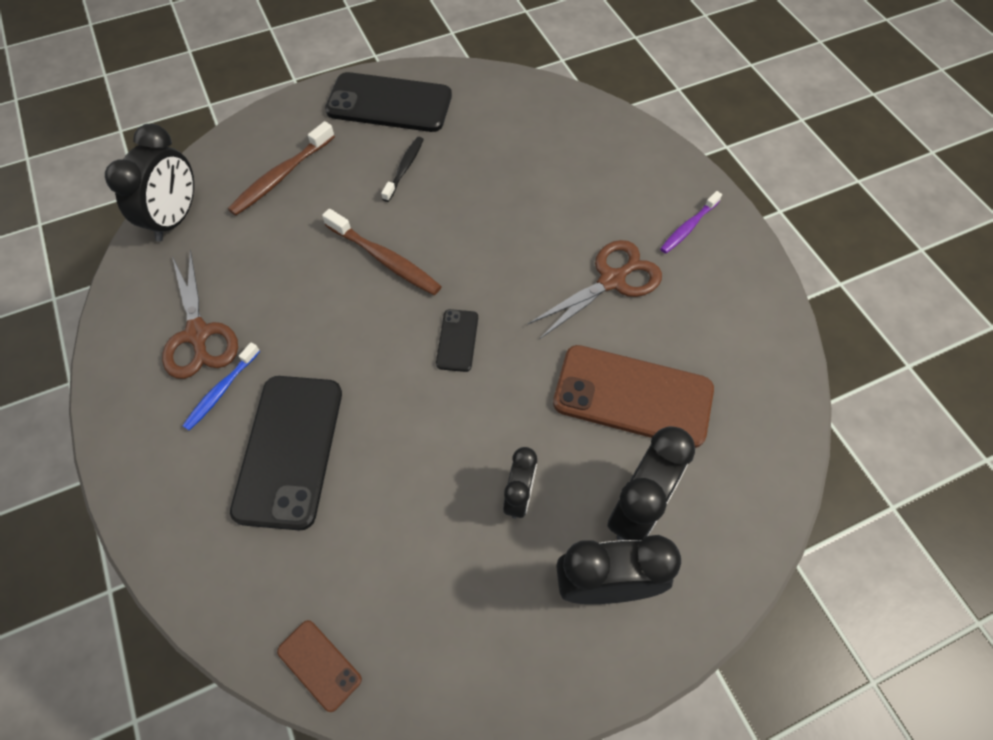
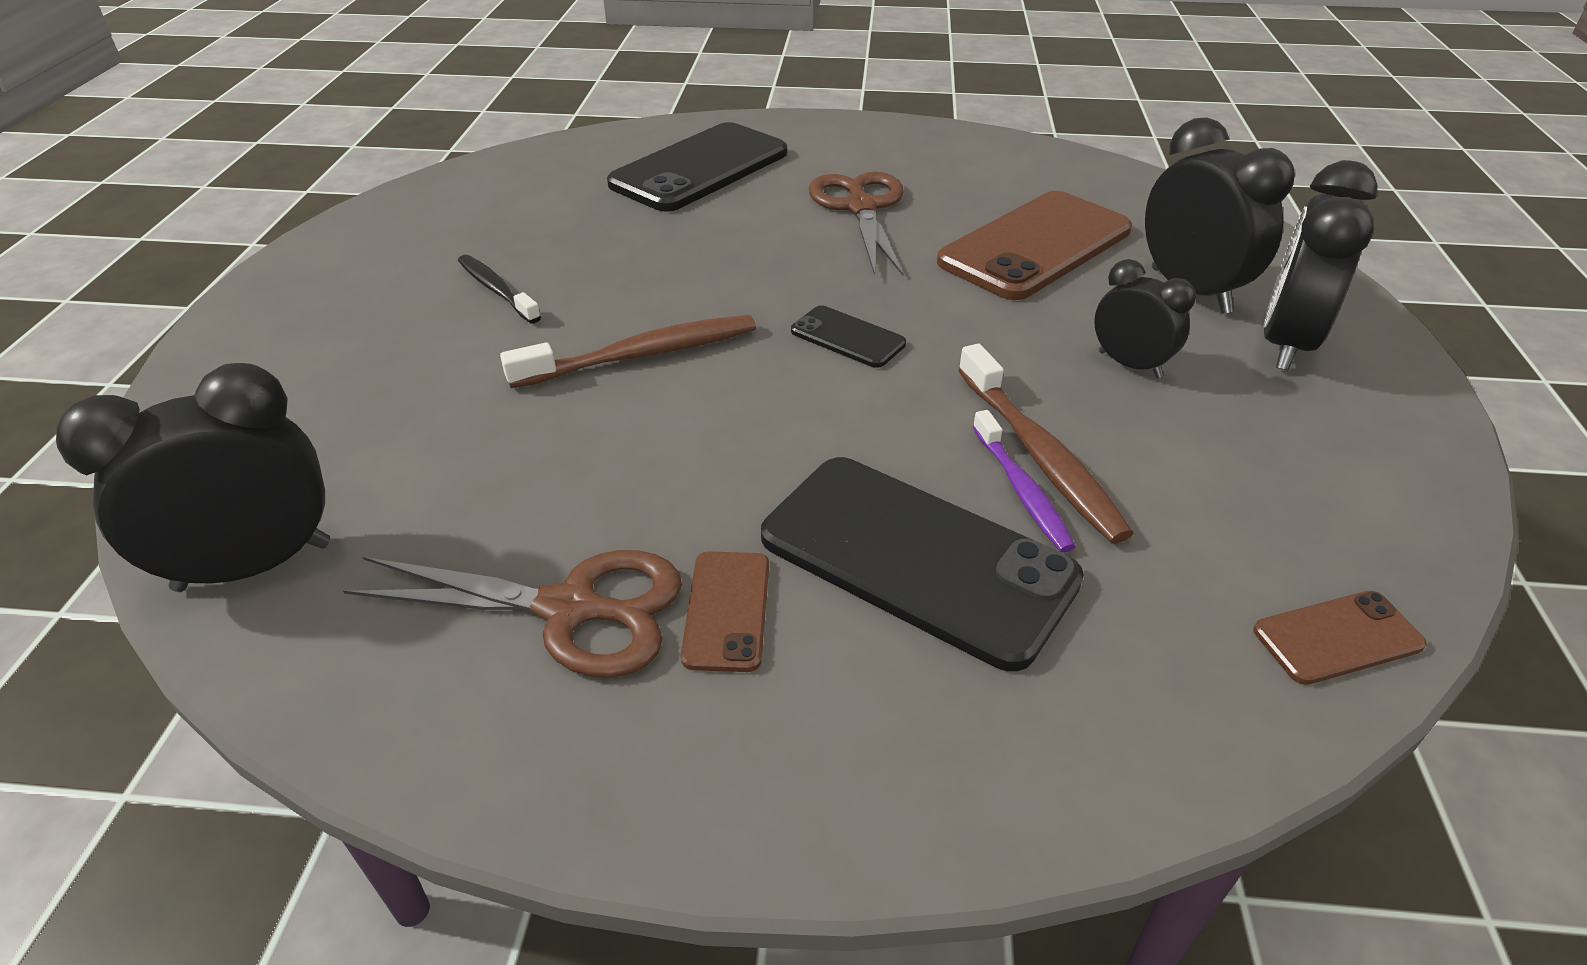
camera: 60 degrees left, 20 degrees down
black clock [105,124,194,242] -> black clock turned 75 degrees counterclockwise [56,363,330,592]
blue toothbrush [183,342,260,431] -> brown phone [681,551,769,672]
brown toothbrush [228,121,335,216] -> brown toothbrush moved to [958,344,1134,544]
black phone [325,72,452,132] -> black phone moved to [607,122,787,212]
purple toothbrush [660,191,722,254] -> purple toothbrush moved to [973,410,1076,553]

